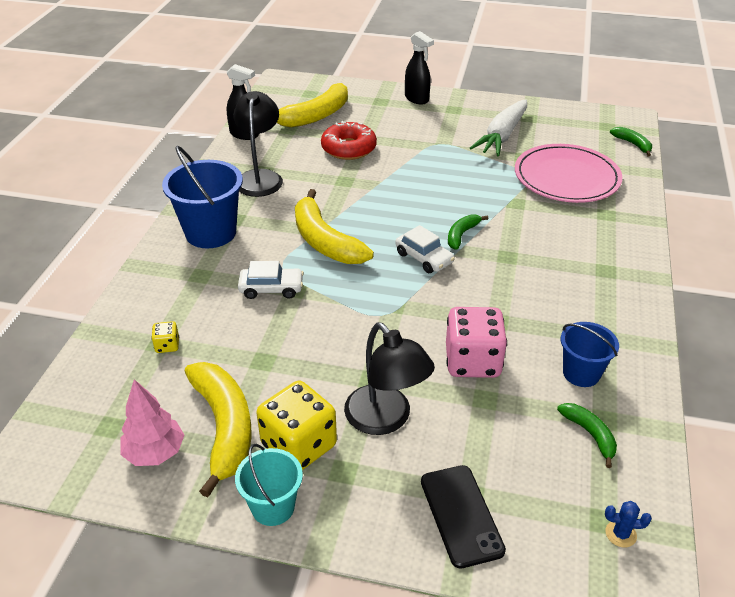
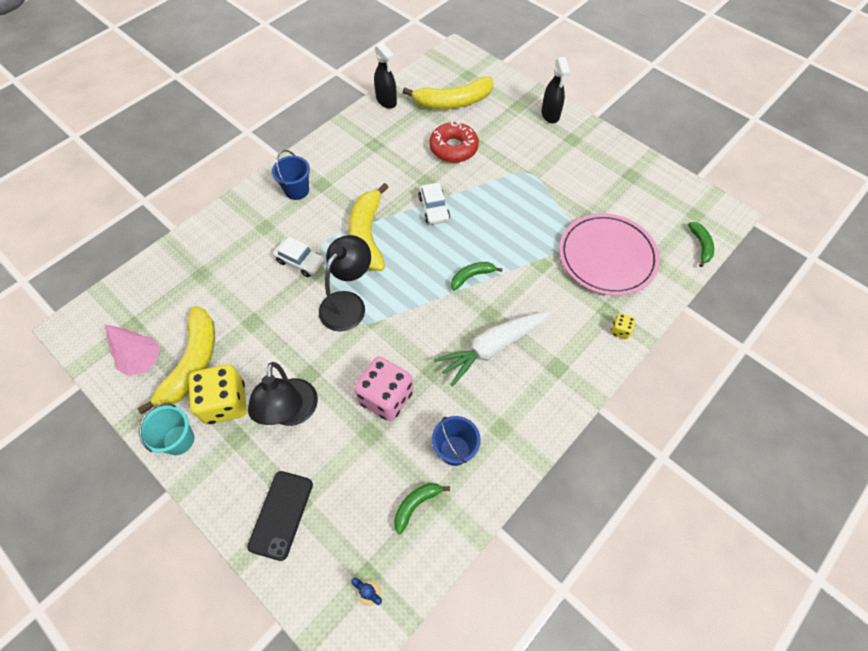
camera: 30 degrees right, 20 degrees up
yellow dice [151,321,179,353] -> yellow dice moved to [611,313,636,339]
blue bucket [162,146,243,249] -> blue bucket [272,150,310,200], size x0.60
black lamp [233,91,283,197] -> black lamp moved to [319,235,371,332]
white car [395,225,455,273] -> white car moved to [418,183,450,225]
white carrot [470,99,527,157] -> white carrot moved to [434,311,550,386]
green banana [557,403,617,468] -> green banana turned 135 degrees counterclockwise [394,483,450,534]

